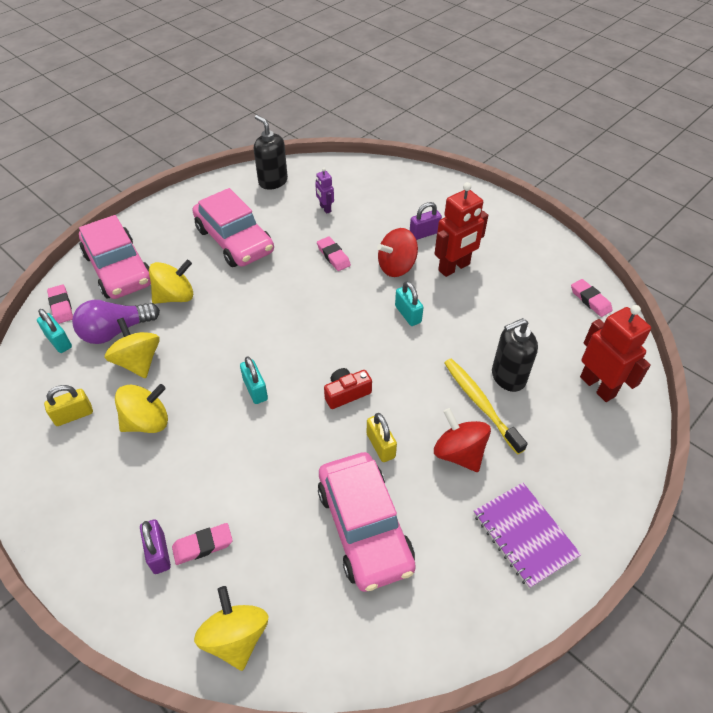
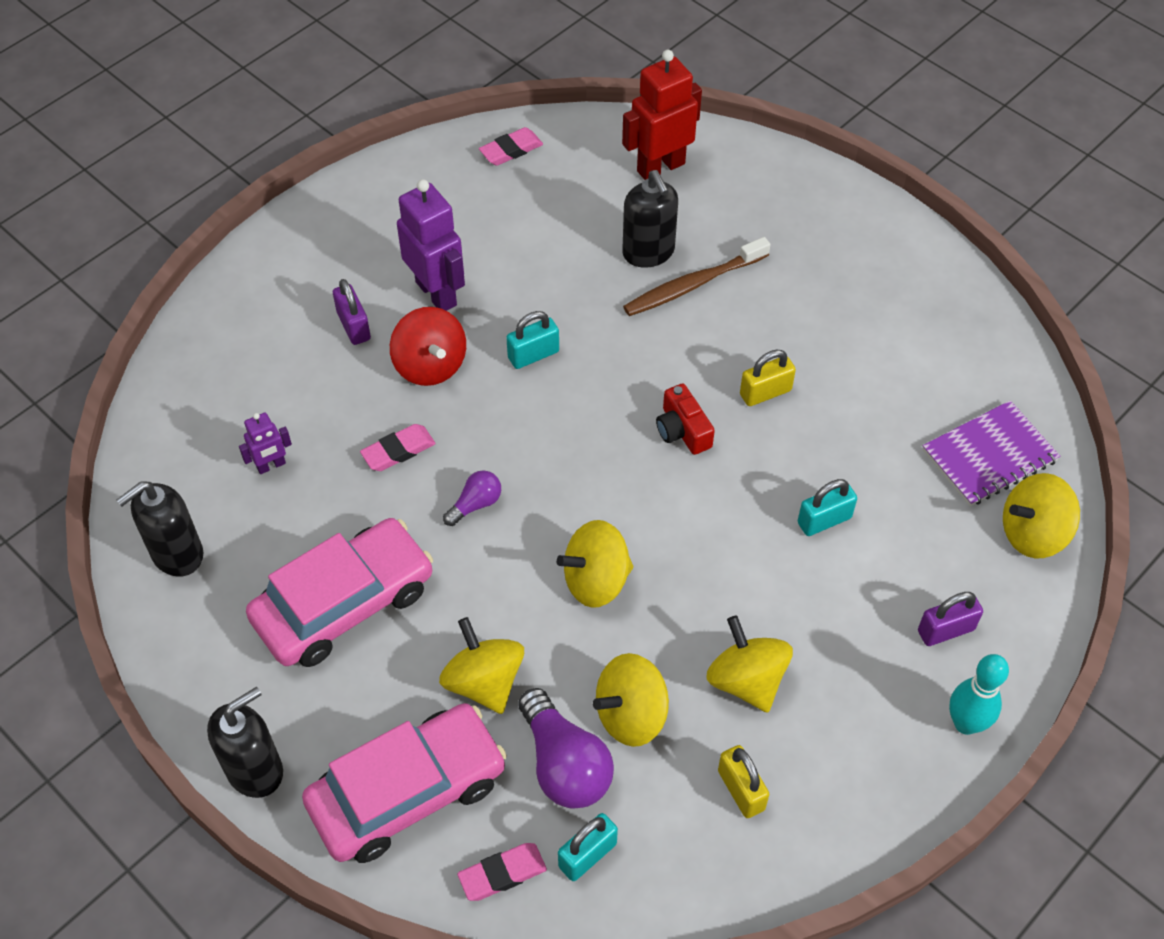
camera: 90 degrees left, 5 degrees up
pink eraser [172,523,233,565] -> none
turquoise padlock [240,356,268,404] -> turquoise padlock moved to [798,479,857,536]
pink car [318,452,416,592] -> none
red robot [434,182,488,277] -> purple robot [397,179,465,311]
red spinning top [434,408,491,472] -> none
yellow toothbrush [444,359,528,455] -> brown toothbrush [623,237,771,316]
purple notebook [474,483,581,589] -> purple notebook moved to [922,400,1060,506]
none -> black soap dispenser [207,687,283,798]
none -> purple light bulb [443,470,501,526]
none -> yellow spinning top [556,520,633,608]
none -> turquoise bowling pin [949,654,1009,735]

